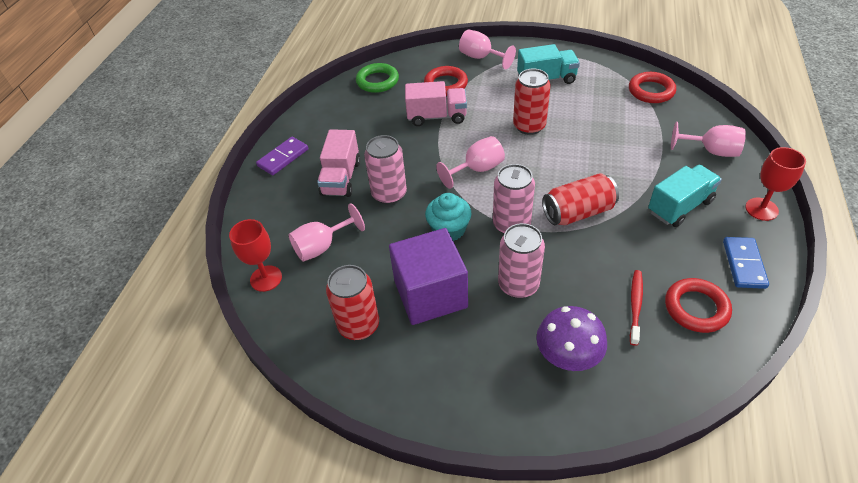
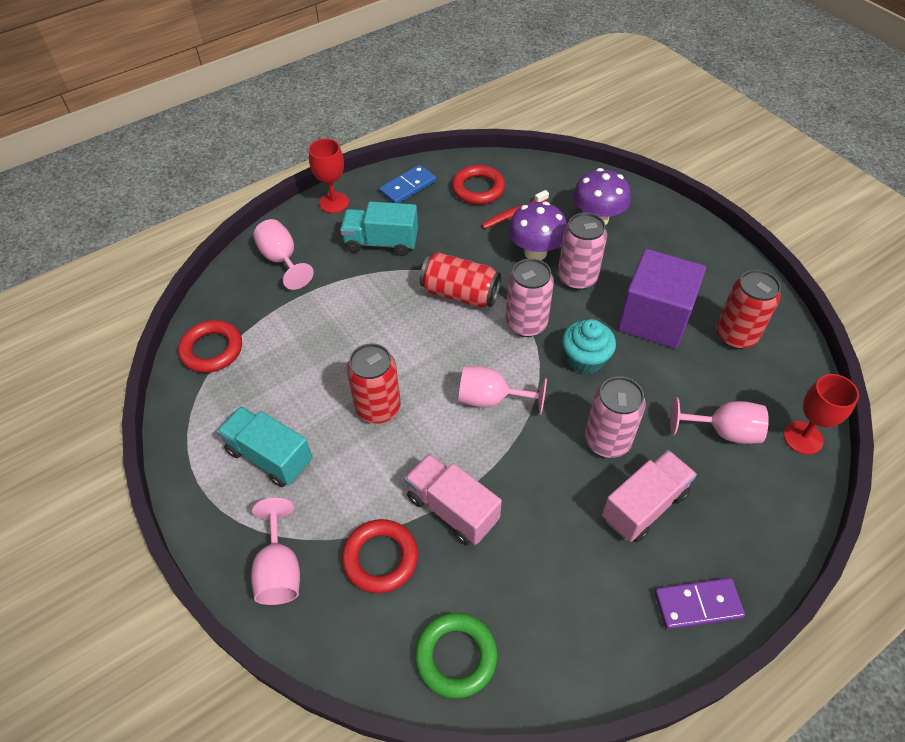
camera: 140 degrees left, 5 degrees up
none -> purple mushroom [508,201,567,260]

